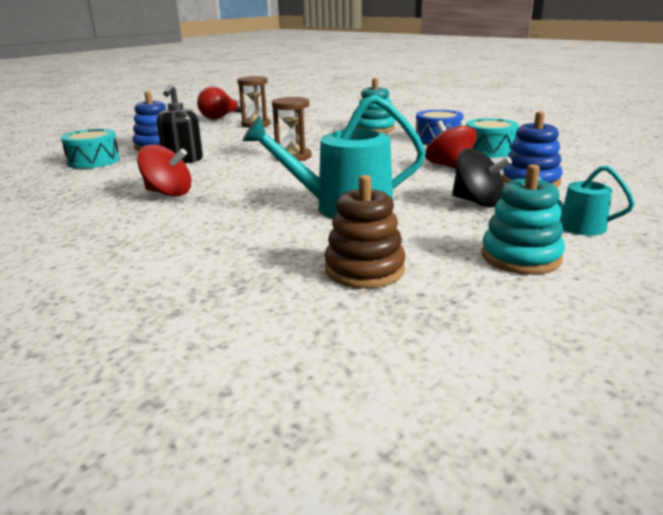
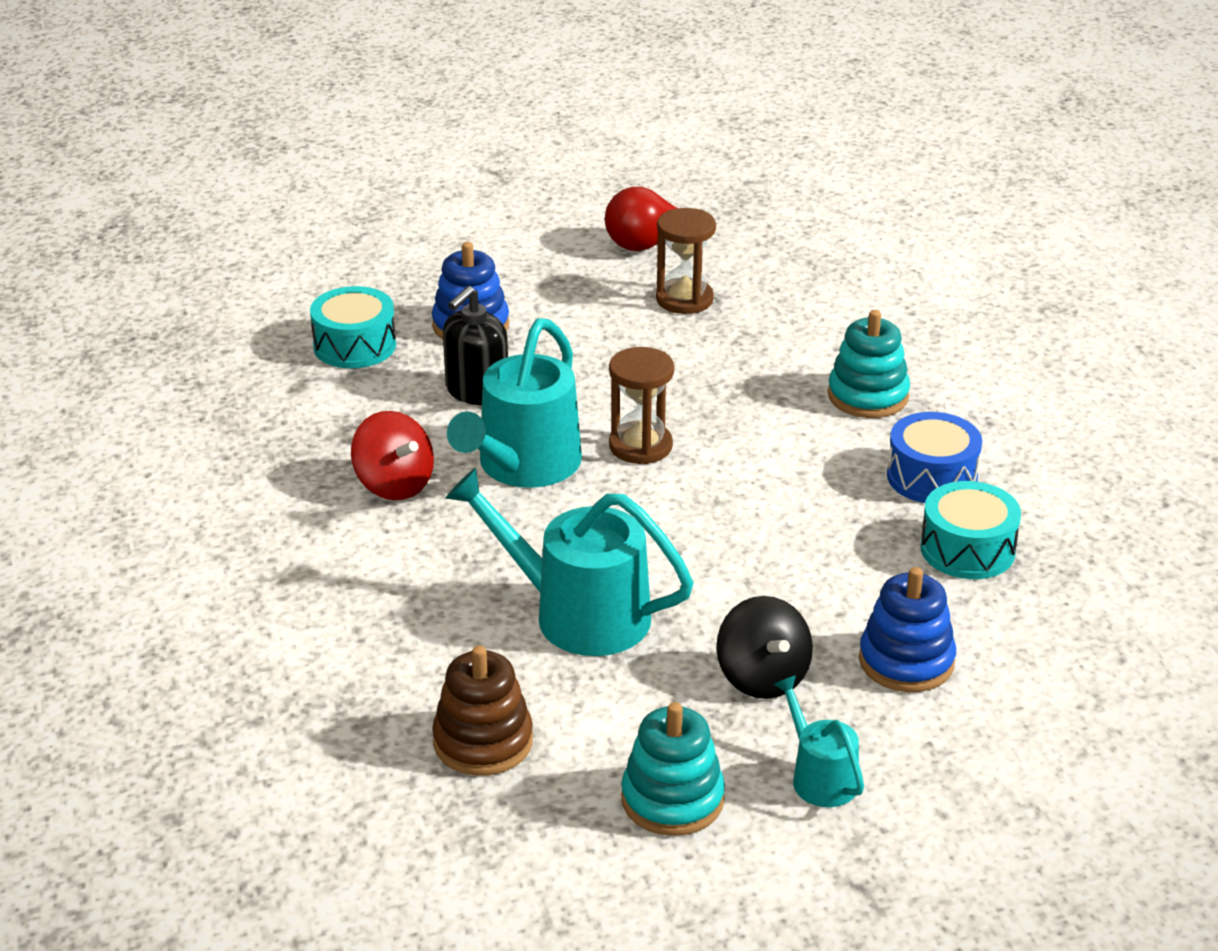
camera: 30 degrees right, 10 degrees up
red spinning top [425,121,477,169] -> none
none -> turquoise watering can [447,318,582,488]

